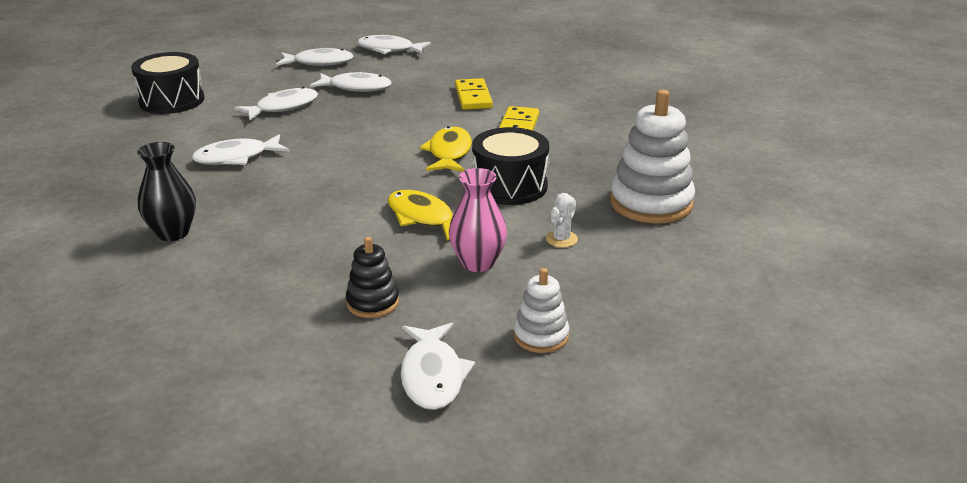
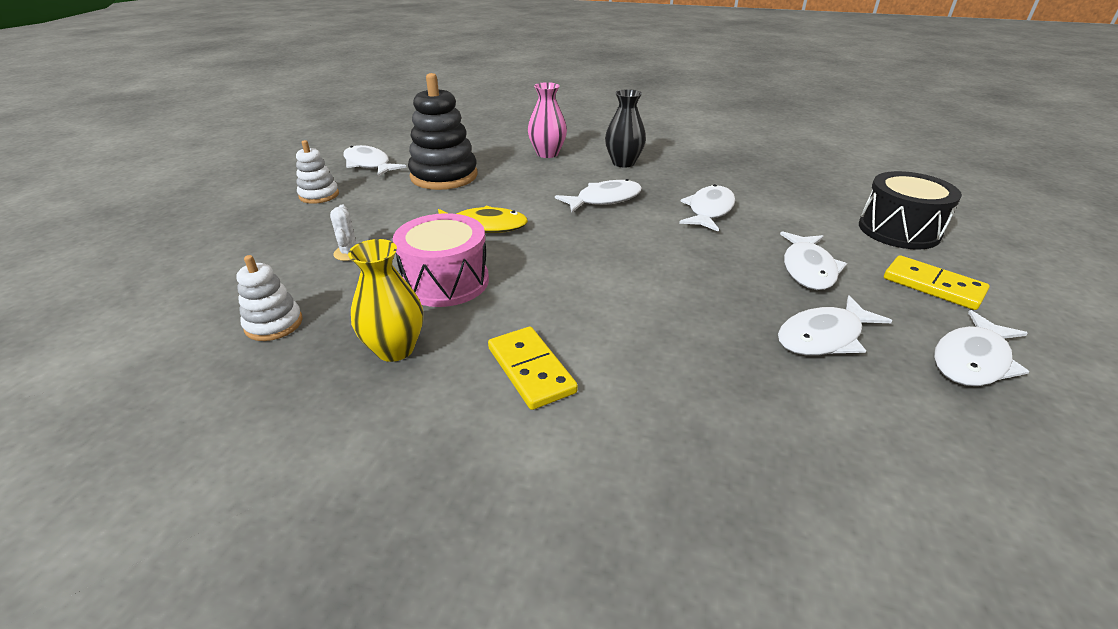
camera: 140 degrees right, 5 degrees up
black stacking toy [346,237,399,318] -> black stacking toy [408,73,477,190], size x1.86
white fish [357,35,431,54] -> white fish moved to [555,179,642,213]
yellow fish [419,126,472,172] -> none
pink vase [449,168,507,272] -> pink vase moved to [528,82,567,158]
yellow domino [455,78,493,110] -> yellow domino moved to [884,255,990,310]
black drum [472,127,549,205] -> pink drum [393,213,489,307]
white stacking toy [610,90,695,223] -> white stacking toy [236,255,303,341], size x0.54
none -> yellow vase [348,239,423,362]

